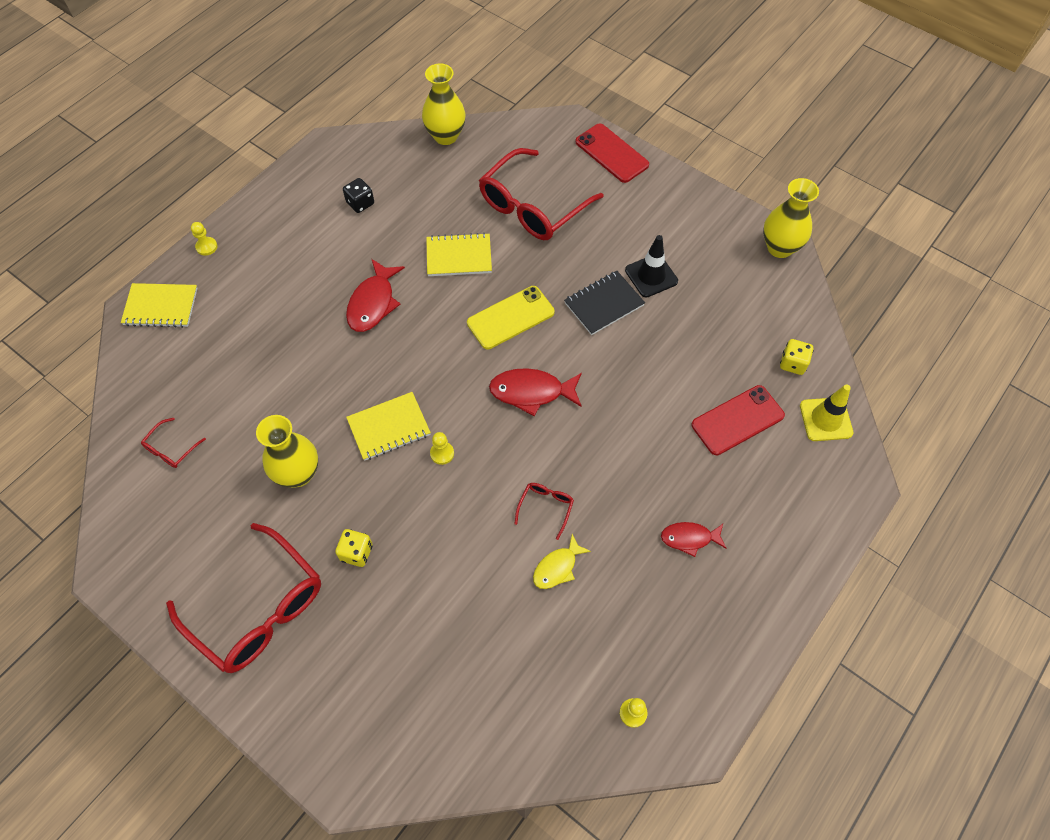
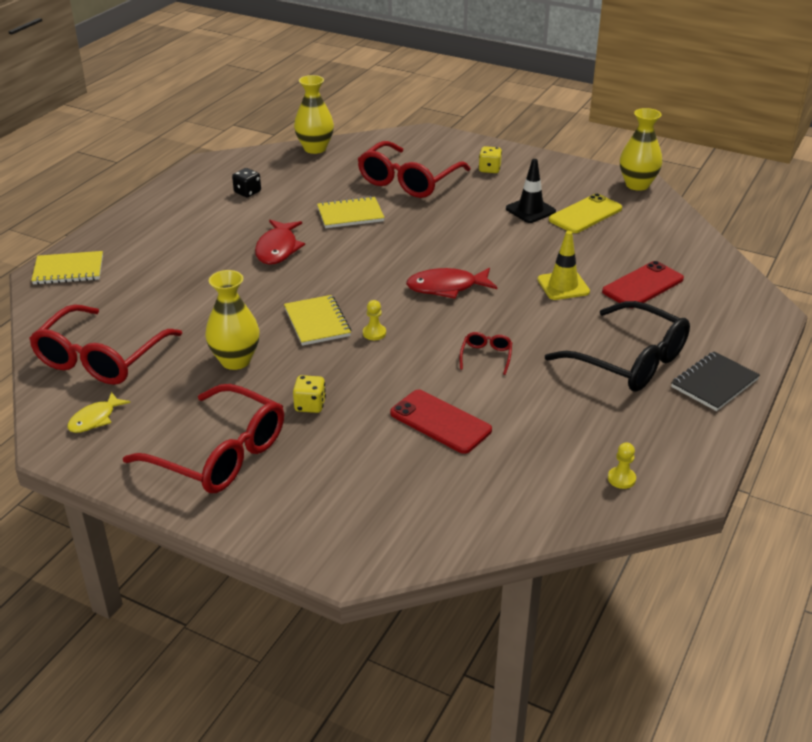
camera: 10 degrees left, 25 degrees down
red glasses [141,418,206,468] -> red glasses [29,304,182,385], size x2.39
yellow pawn [191,222,218,256] -> none
yellow notebook [346,392,431,461] -> yellow notebook turned 75 degrees counterclockwise [284,295,351,346]
yellow phone [467,286,555,349] -> yellow phone moved to [549,193,622,233]
yellow fish [533,534,591,589] -> yellow fish moved to [68,392,130,433]
black notebook [564,271,645,335] -> black notebook moved to [671,352,760,411]
red phone [575,124,649,183] -> red phone moved to [390,390,492,454]
red fish [661,522,726,557] -> black glasses [545,301,690,392]
yellow dice [780,339,814,375] -> yellow dice moved to [479,146,502,173]
yellow traffic cone [800,384,854,441] -> yellow traffic cone moved to [537,231,590,300]

